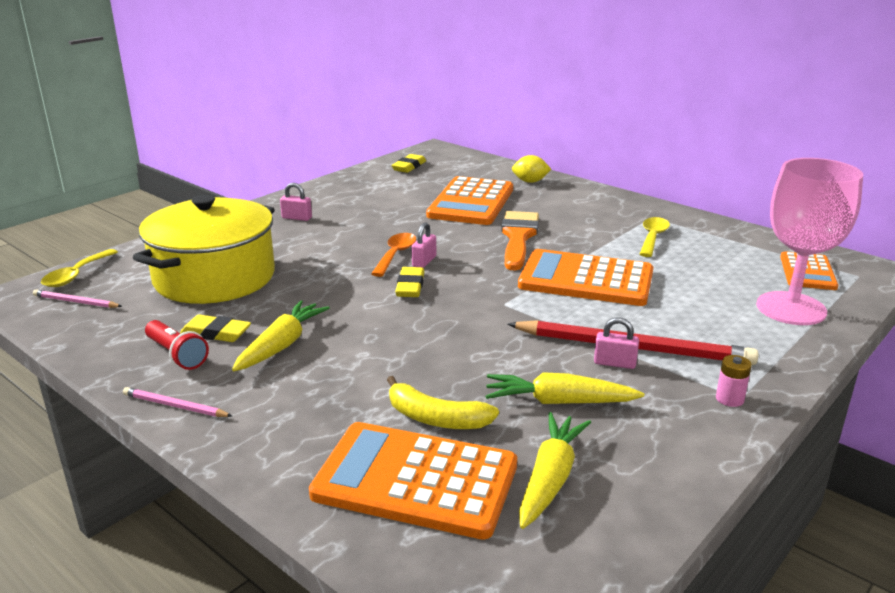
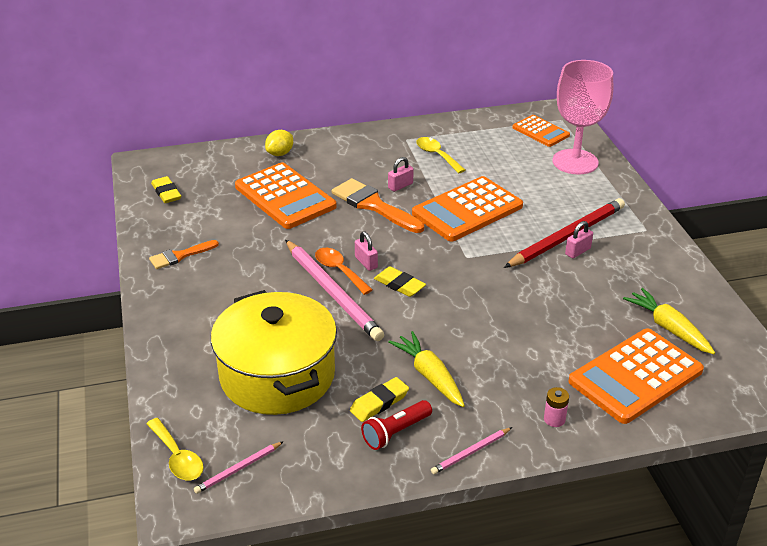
camera: 55 degrees left, 10 degrees up
red flashlight [145,320,209,370] -> red flashlight turned 150 degrees clockwise [361,400,432,450]
pink padlock [280,183,312,221] -> pink padlock moved to [388,157,414,192]
yellow banana [387,376,499,429] -> none
yellow carrot [485,372,644,404] -> none
pink battery [716,355,752,407] -> pink battery moved to [544,387,569,427]
none -> orange brush [149,240,219,269]
none -> pink pencil [285,240,384,341]

